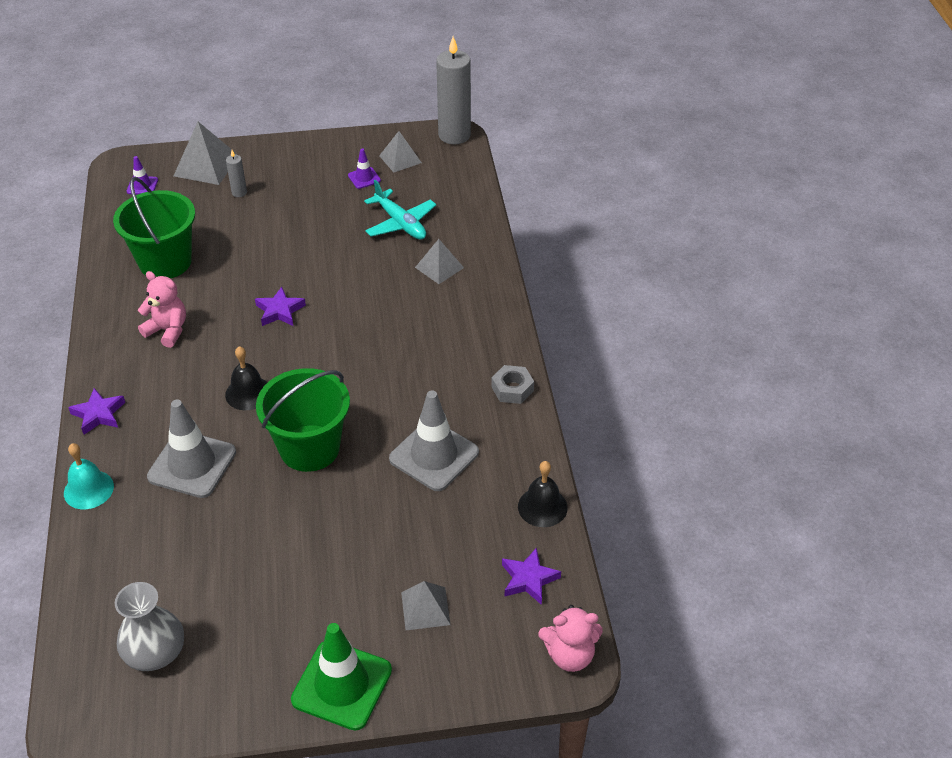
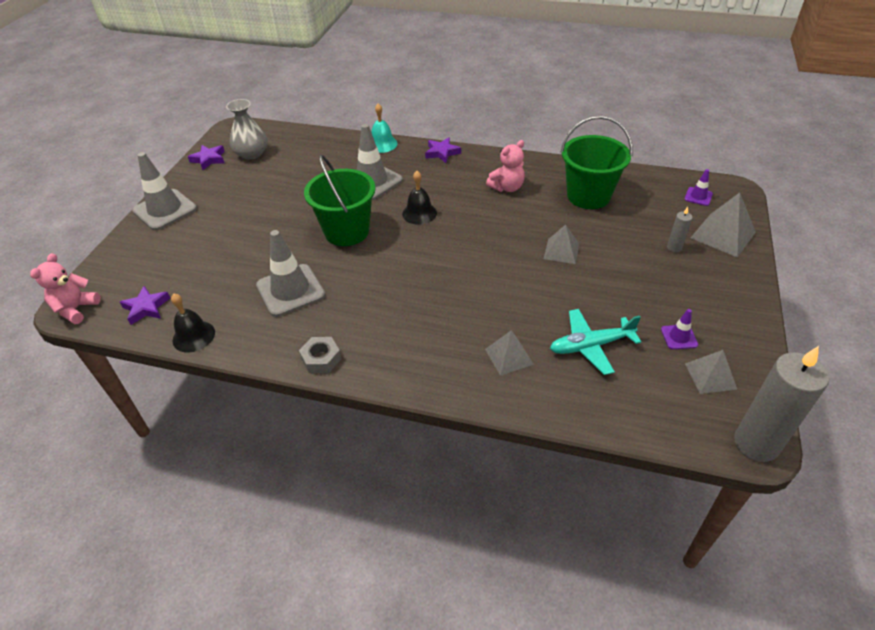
camera: 115 degrees right, 0 degrees up
purple star [255,287,306,326] -> purple star moved to [188,145,225,170]
green traffic cone [291,623,392,731] -> grey traffic cone [132,152,197,231]
grey pyramid [401,581,451,630] -> grey pyramid moved to [544,225,579,264]

